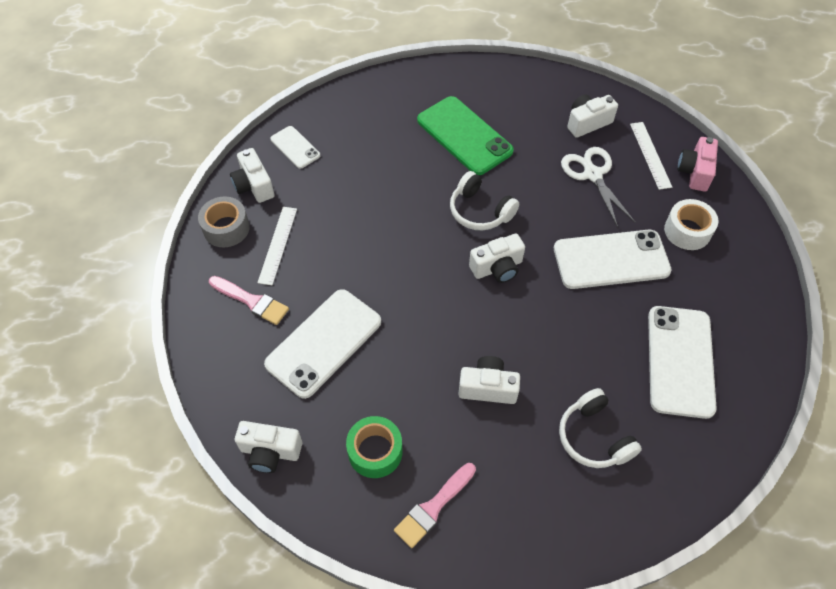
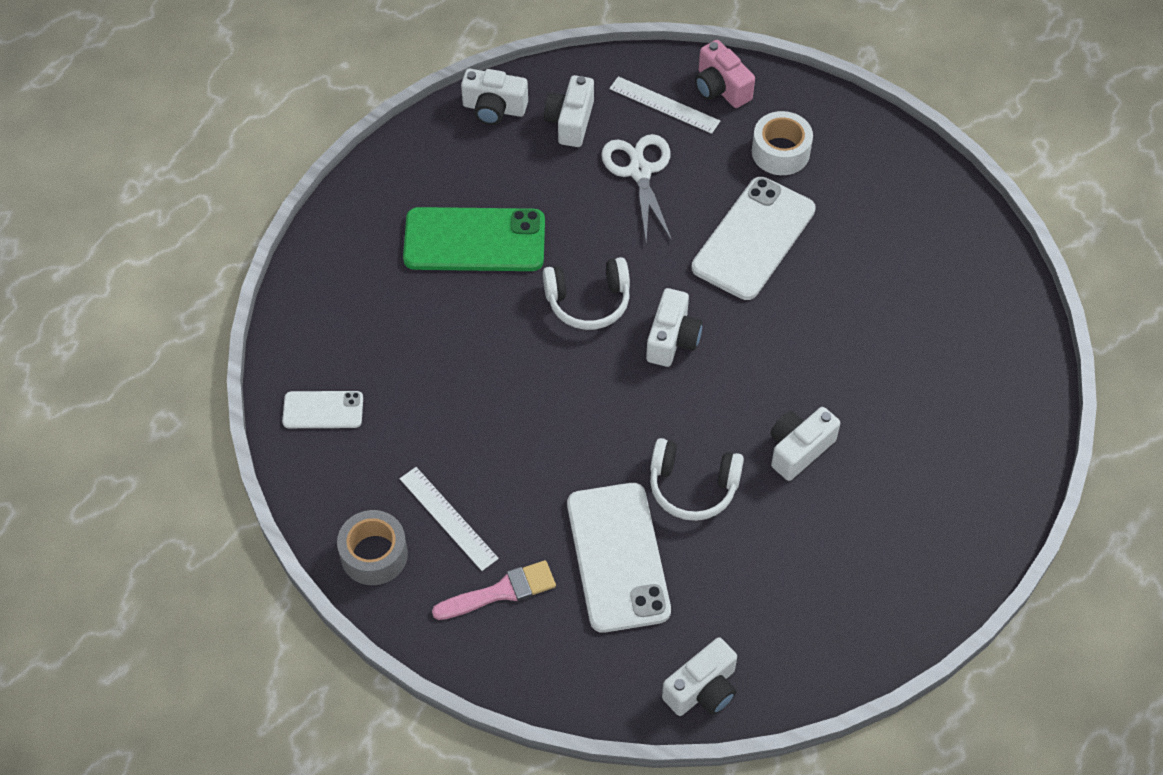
camera: 50 degrees left, 0 degrees up
white camera [230,148,274,203] -> white camera moved to [461,69,528,125]
green tape [346,416,402,478] -> none
pink brush [394,463,476,548] -> none
white headphones [559,388,642,468] -> white headphones moved to [650,438,744,521]
white scissors [561,147,636,228] -> white scissors turned 60 degrees clockwise [601,134,672,241]
white phone [648,306,717,419] -> none

